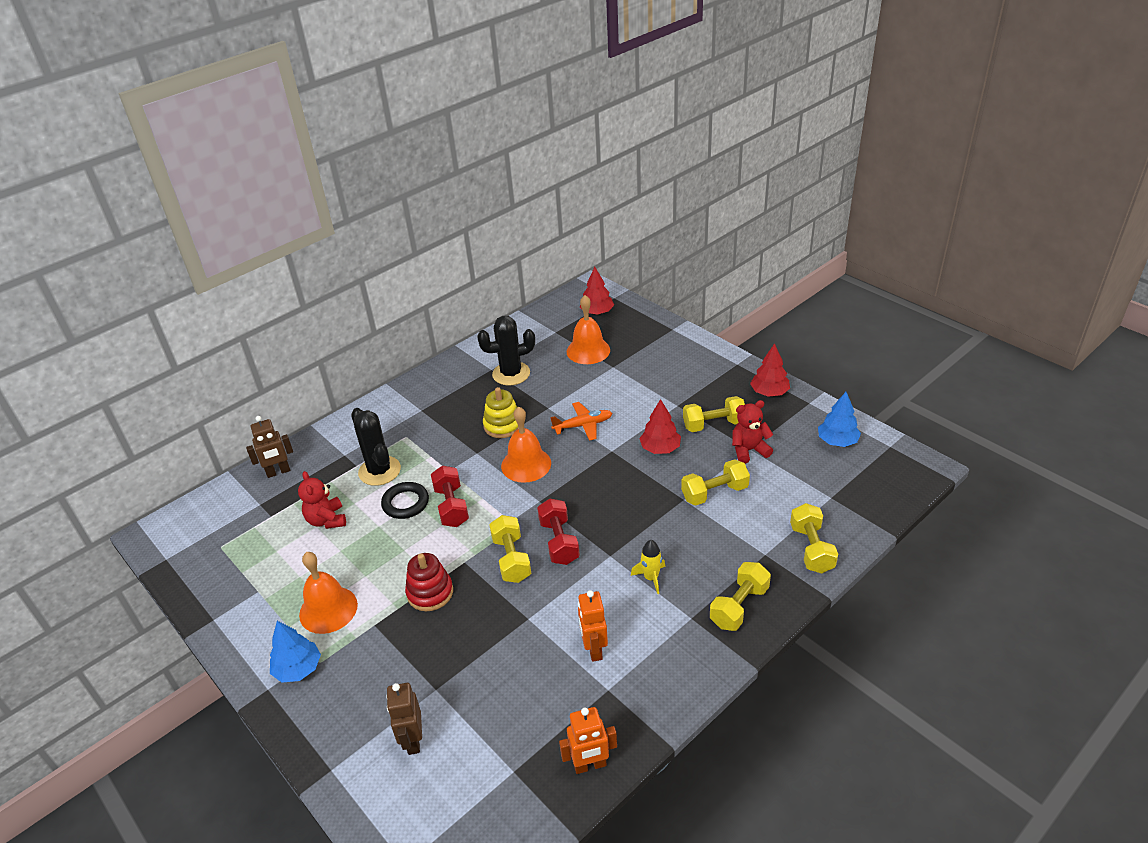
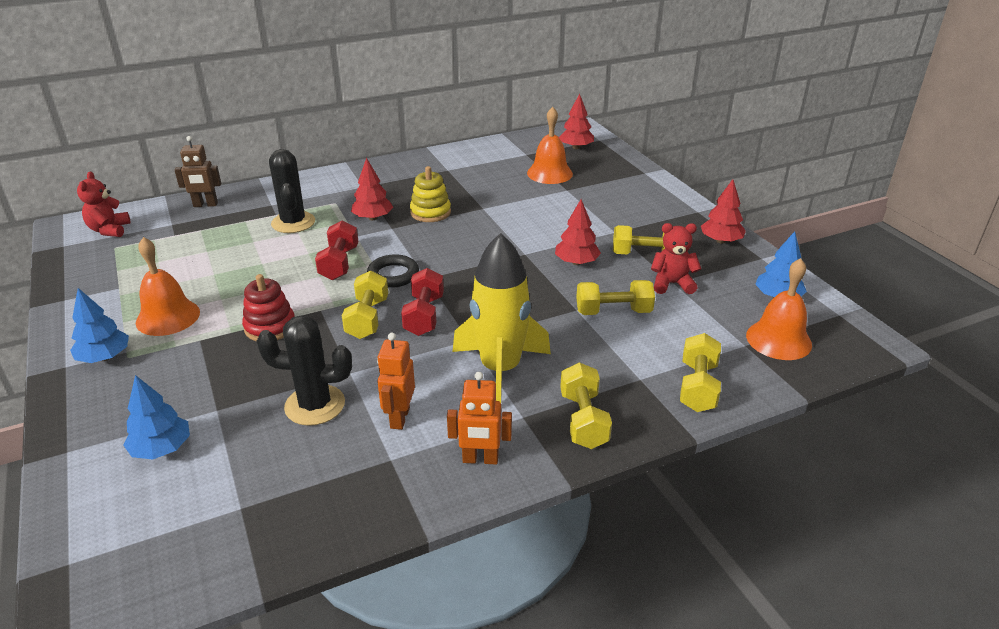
camera: 15 degrees right, 5 degrees down
red teddy bear [298,471,346,529] -> red teddy bear moved to [77,171,130,237]
black ring [381,482,429,519] -> black ring moved to [367,254,419,288]
brown robot [386,683,422,755] -> blue tree [123,375,190,459]
black cactus [477,316,535,386] -> black cactus moved to [257,315,352,426]
orange bell [501,407,551,483] -> orange bell moved to [746,258,812,360]
orange plane [550,402,612,441] -> none
orange robot [559,707,617,774] -> orange robot moved to [447,372,512,464]
yellow rocket [631,540,665,594] -> yellow rocket [452,233,551,403], size x2.35
yellow dumbbell [710,562,771,631] -> yellow dumbbell turned 60 degrees counterclockwise [560,363,612,449]
none -> red tree [351,158,393,220]

